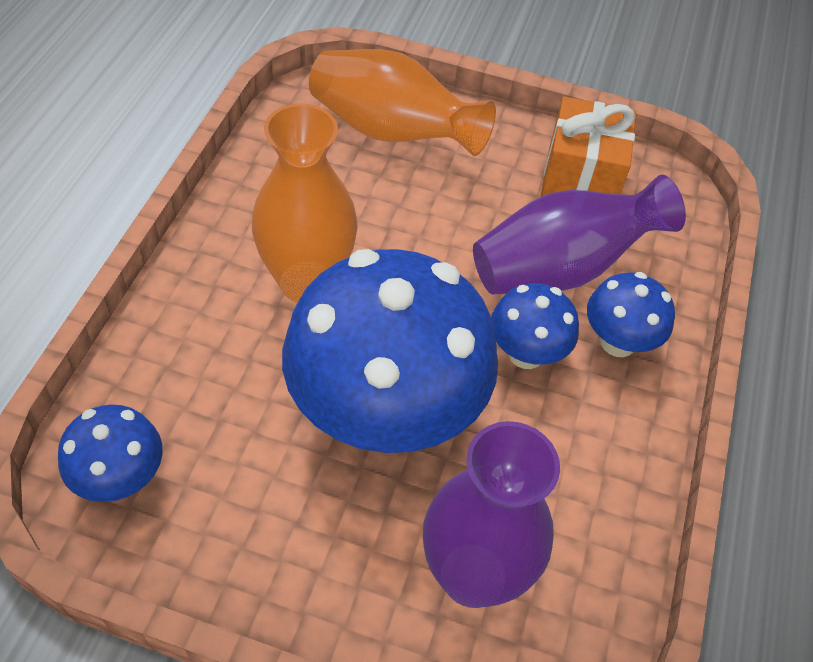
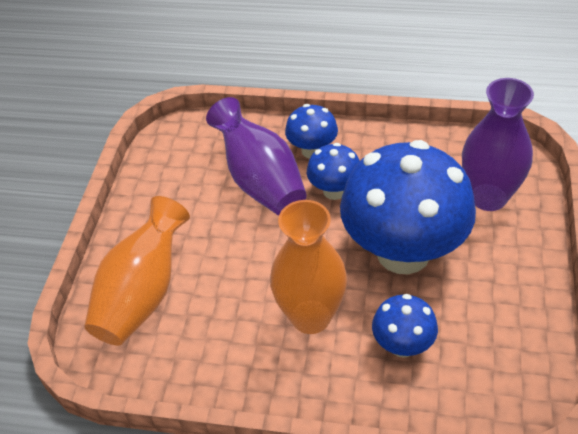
camera: 90 degrees left, 5 degrees down
blue mushroom [58,405,163,502] -> blue mushroom moved to [372,294,438,358]
orange gift [541,96,636,197] -> none

